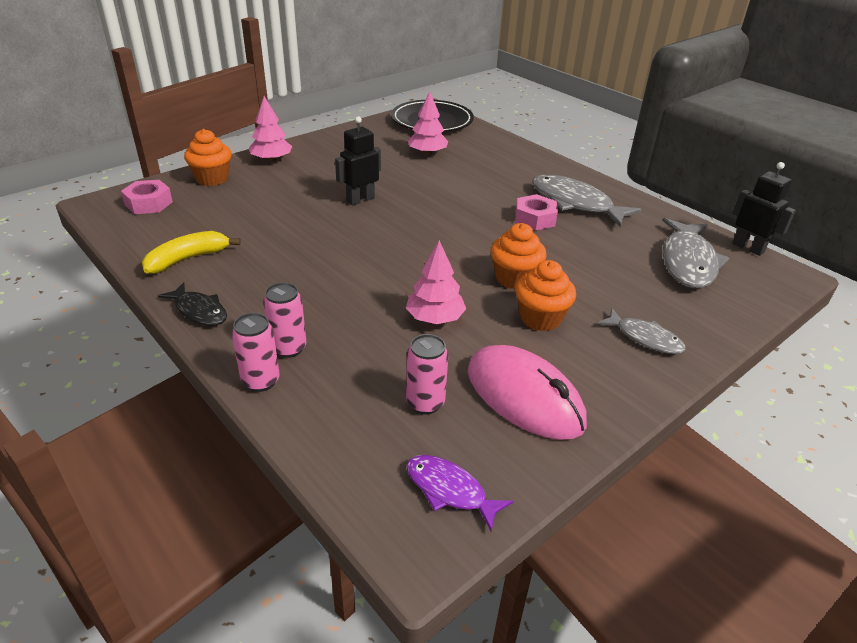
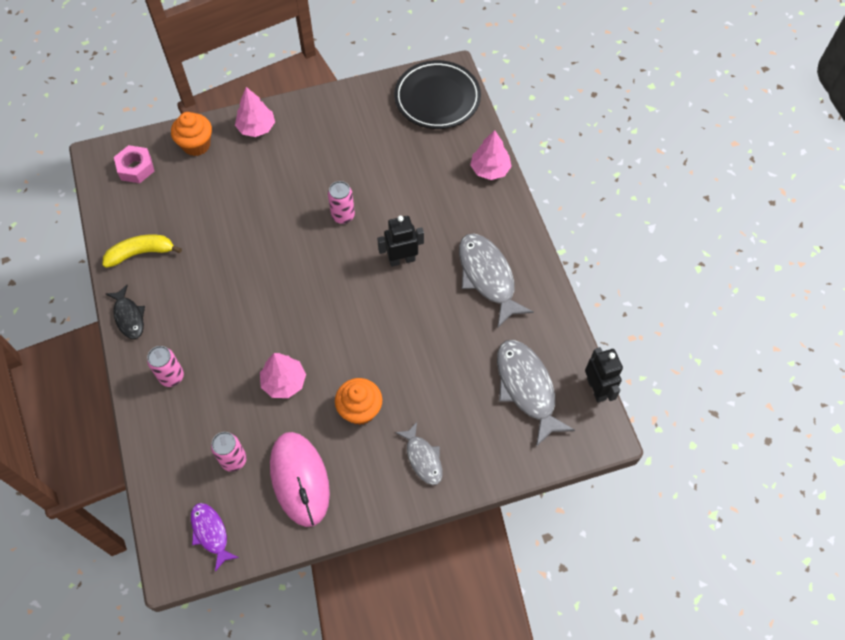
camera: 25 degrees right, 25 degrees up
pink can [232,313,280,392] -> pink can moved to [328,181,355,224]
black robot [335,116,381,205] -> black robot moved to [377,216,424,267]
pink tree [407,91,448,155] -> pink tree moved to [470,130,512,180]
orange cupcake [491,223,547,290] -> none
pink nut [515,194,558,231] -> none
grey fish [662,218,730,288] -> grey fish turned 120 degrees clockwise [497,340,575,447]

